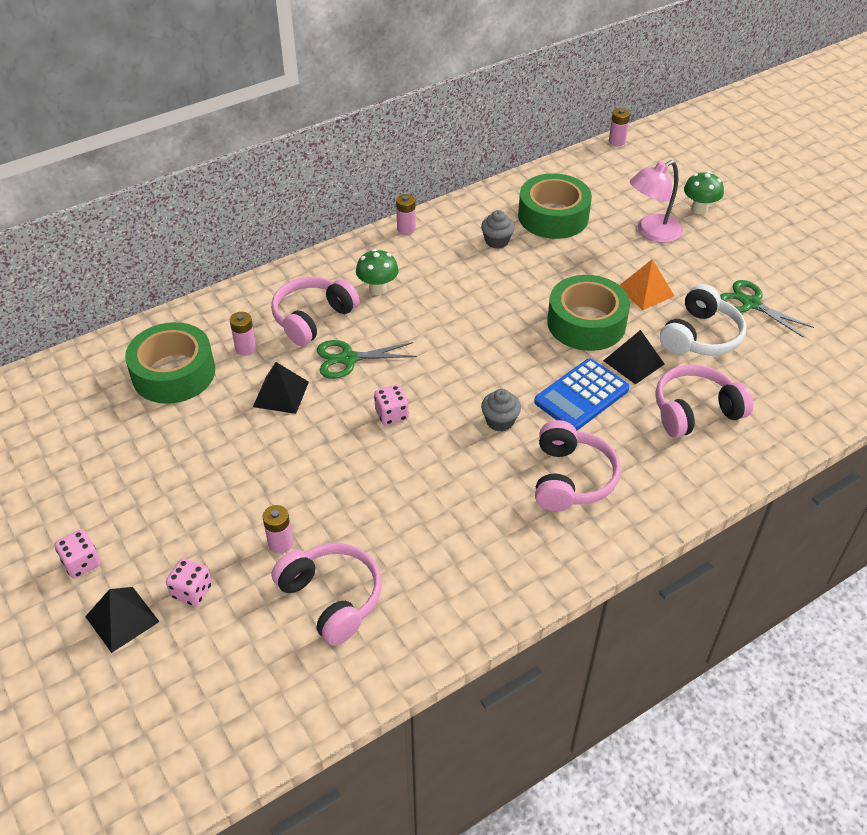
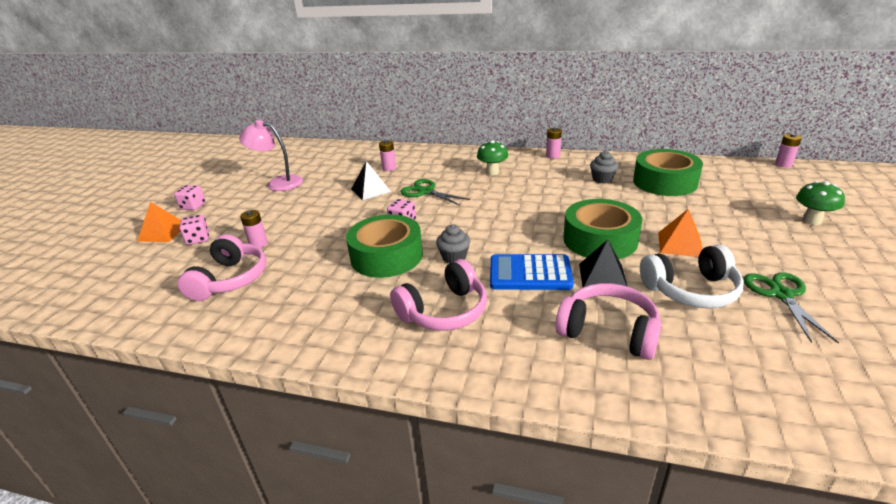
camera: 50 degrees right, 15 degrees down
black pyramid [85,587,160,653] -> orange pyramid [137,202,181,242]
green tape [125,322,215,404] -> green tape moved to [346,214,423,278]
pink headphones [271,277,359,346] -> none
pink lamp [630,160,683,243] -> pink lamp moved to [239,120,303,191]

